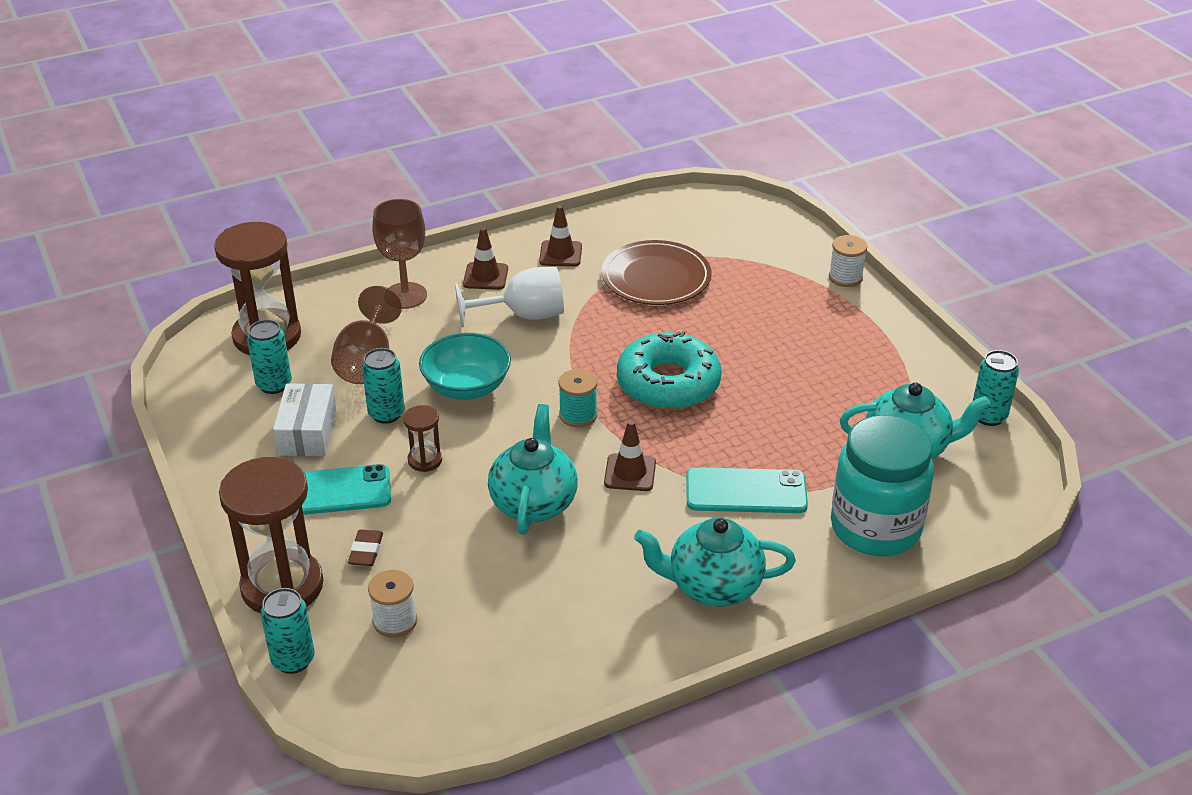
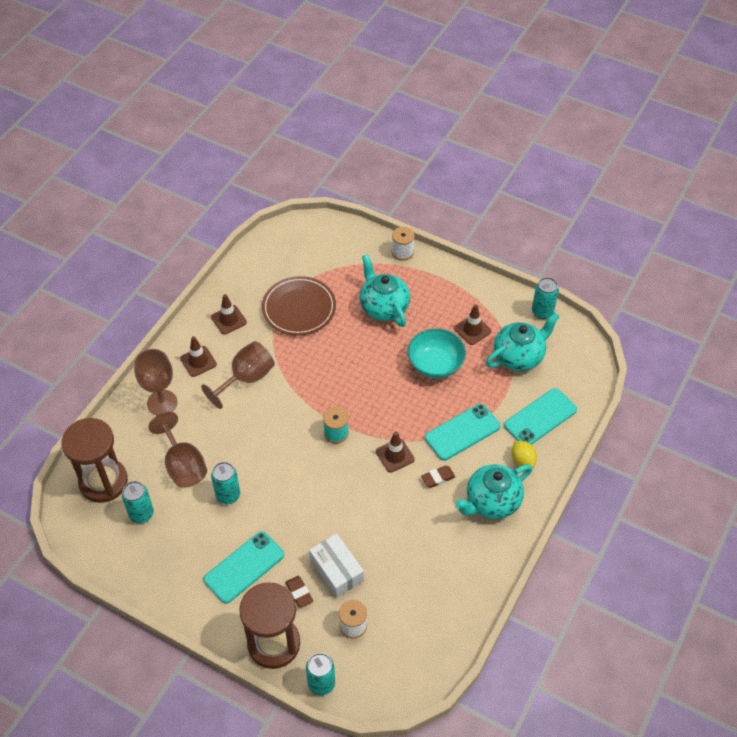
camera: 35 degrees left, 15 degrees up
white box [273,383,336,456] -> white box moved to [309,534,364,598]
brown hourglass [403,405,442,472] -> none
turquoise bowl [419,333,511,400] -> turquoise bowl moved to [407,328,466,378]
white goblet [455,267,564,327] -> brown goblet [201,341,275,409]
turquoise teapot [488,404,578,535] -> turquoise teapot moved to [359,254,410,327]
turquoise donut [617,331,722,410] -> none
turquoise jar [831,415,934,556] -> turquoise phone [504,388,577,445]
none -> brown eraser [421,465,455,488]
none -> brown traffic cone [454,304,491,345]
none -> yellow lemon [511,441,537,468]

